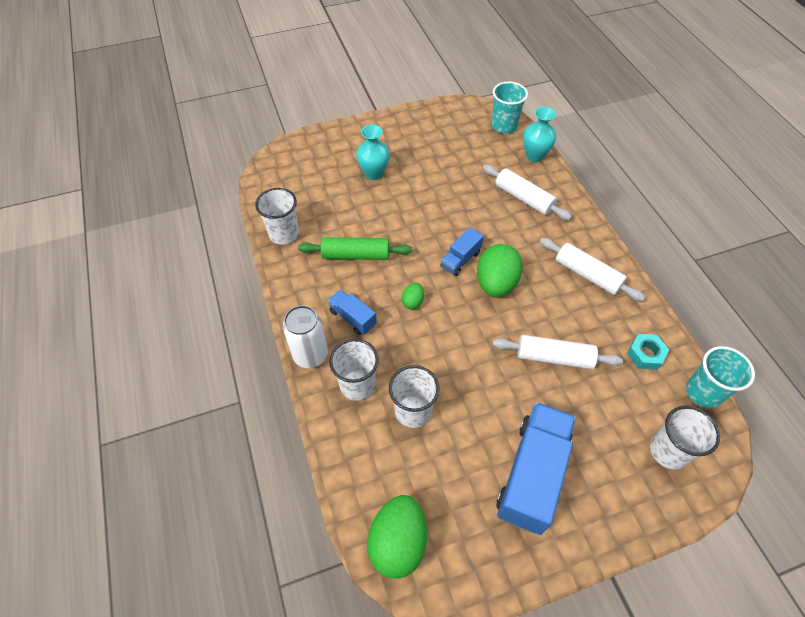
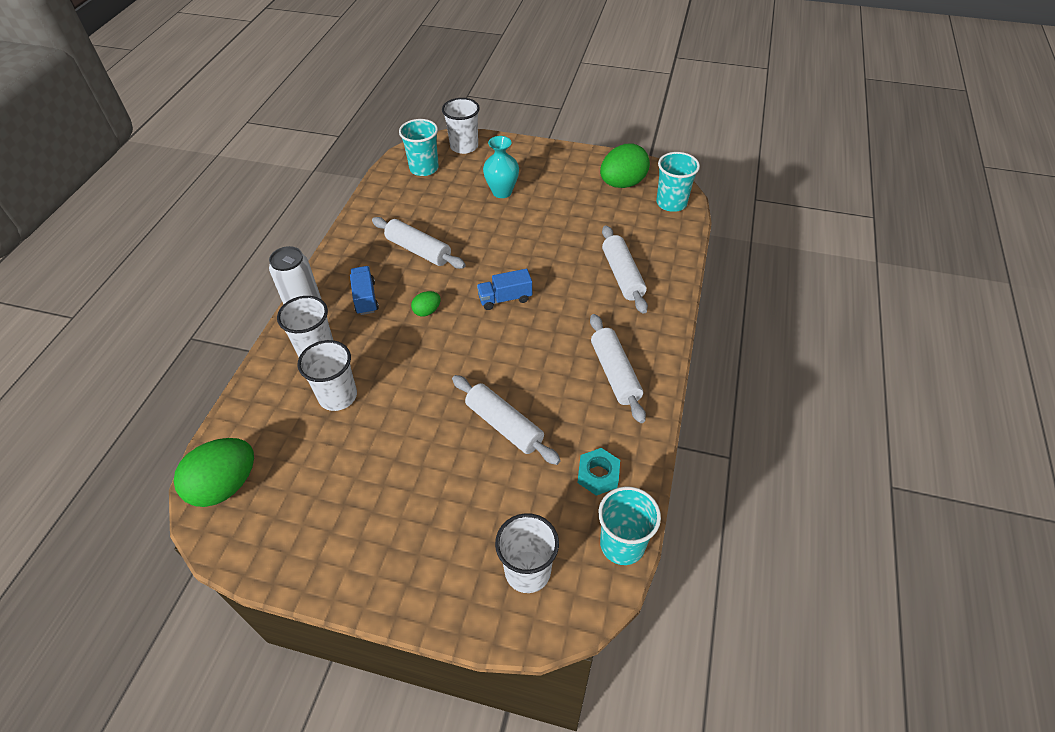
camera: 35 degrees right, 5 degrees down
white cup [255,188,299,245] -> white cup moved to [442,98,480,154]
green rolling pin [298,237,412,260] -> white rolling pin [372,217,466,269]
green egg [477,244,523,297] -> green egg moved to [600,143,650,188]
blue truck [496,402,576,535] -> none
turquoise vase [523,107,556,162] -> none
none -> turquoise cup [399,119,439,176]

